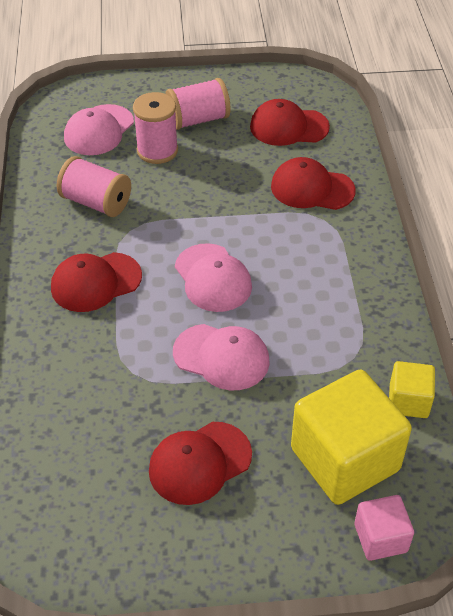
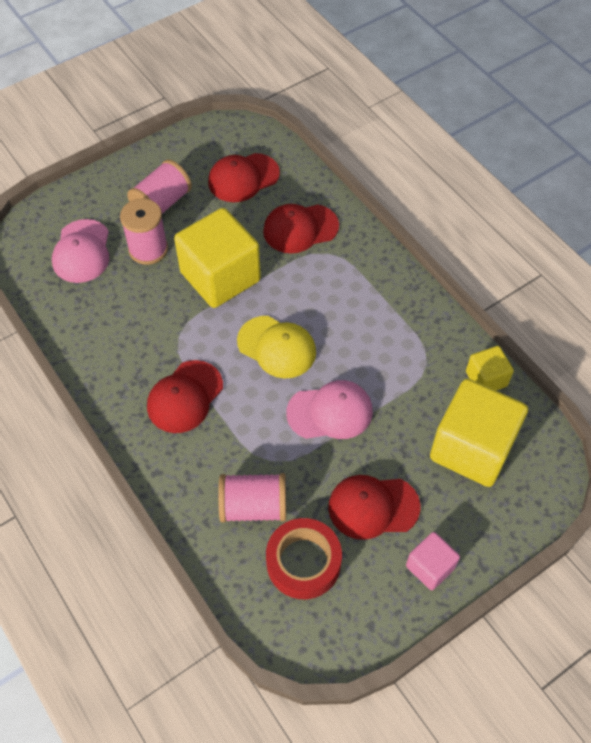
camera: 30 degrees left, 10 degrees up
pink spool [57,156,131,217] -> pink spool moved to [218,473,286,522]
red cap [149,422,252,505] -> red cap turned 60 degrees clockwise [328,475,420,540]
pink cap [175,243,252,312] -> yellow cap [237,316,316,378]
pink cube [354,495,414,561] -> pink cube moved to [406,532,460,590]
none -> yellow cube [174,208,261,308]
none -> red tape [266,518,342,599]

